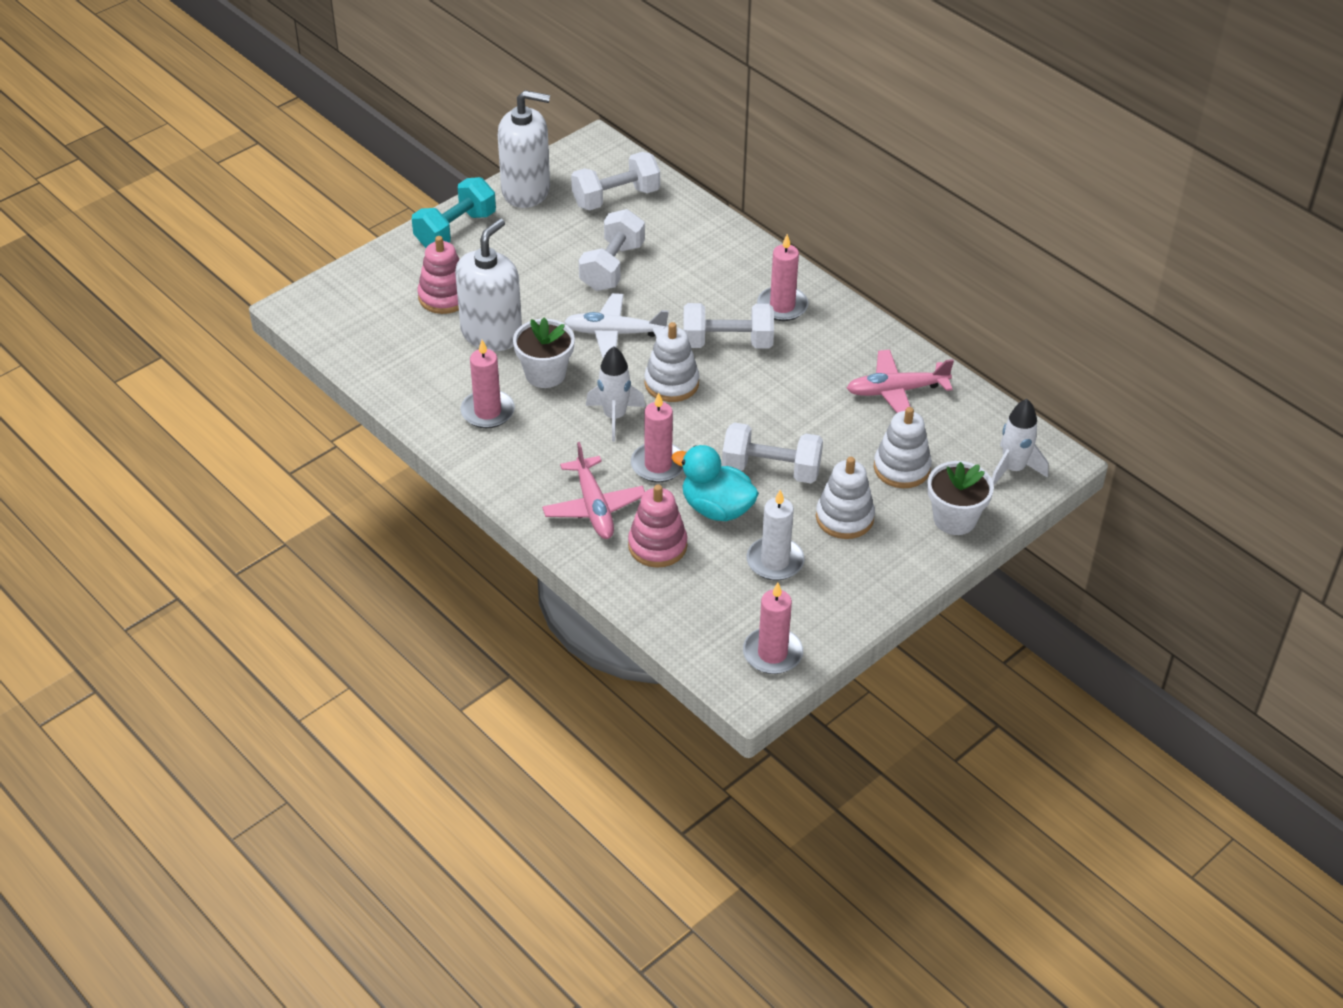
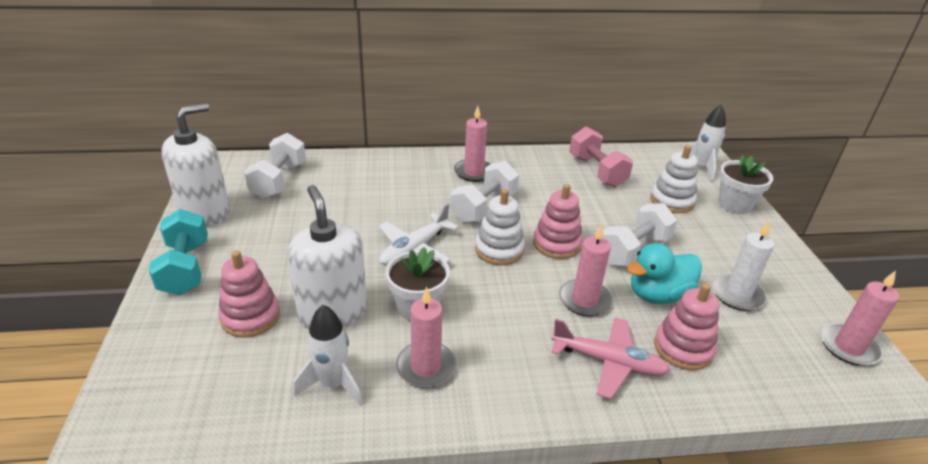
camera: 55 degrees left, 10 degrees down
white dumbbell [579,209,645,291] -> none
white rocket [586,346,646,442] -> white rocket moved to [294,305,362,405]
white stacking toy [816,457,875,539] -> none
pink plane [847,350,954,413] -> pink dumbbell [569,127,633,187]
none -> pink stacking toy [533,184,583,259]

